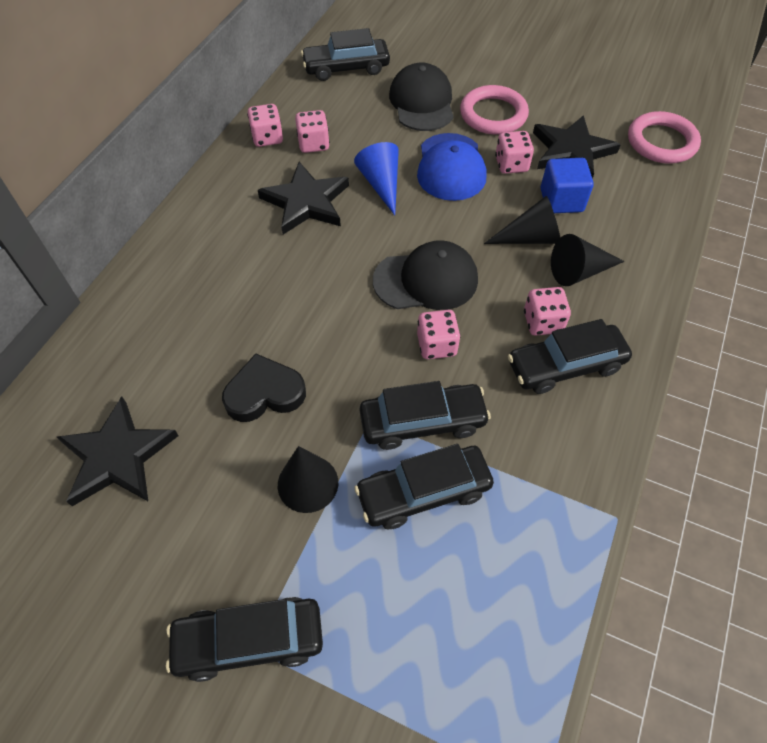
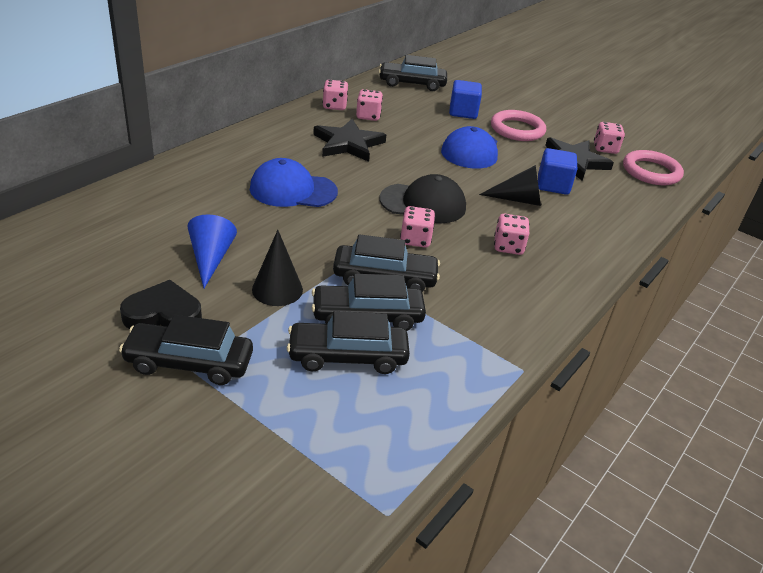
camera: 10 degrees right, 20 degrees down
black star [57,396,178,506] -> none
black heart [222,354,306,422] -> black heart moved to [120,280,202,329]
blue cone [354,142,399,215] -> blue cone moved to [187,214,237,288]
black cap [389,63,454,131] -> blue cube [449,80,482,119]
pink dice [495,131,534,174] -> pink dice moved to [594,122,625,154]
black car [508,319,632,394] -> black car moved to [287,311,410,374]
black cone [551,234,624,286] -> none
none -> blue cap [250,158,338,207]

